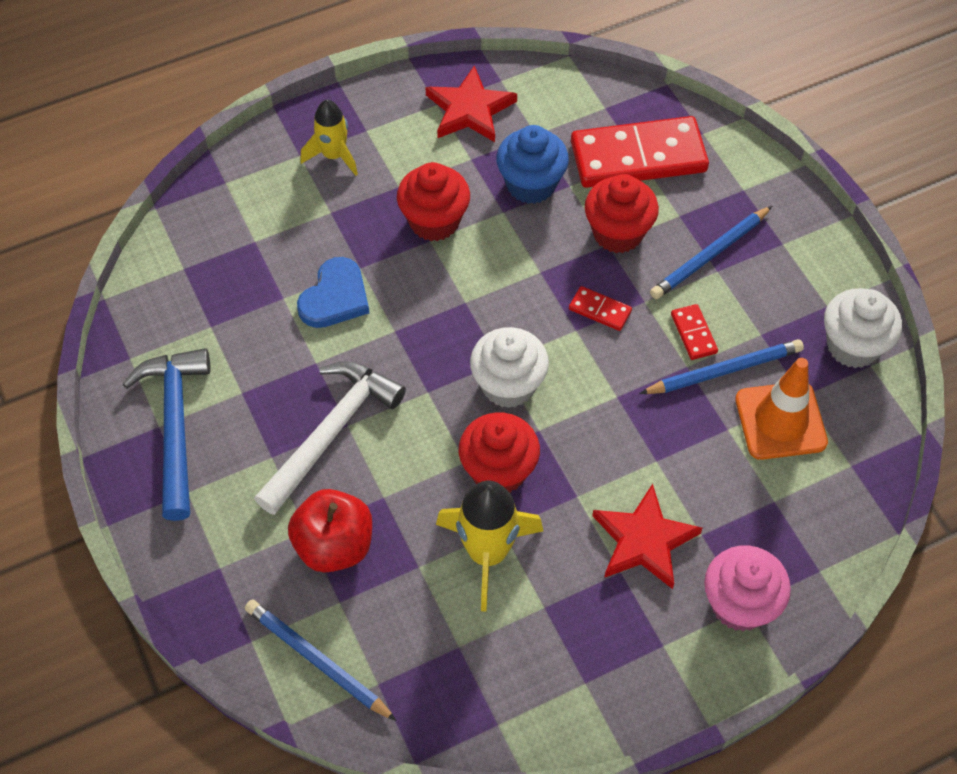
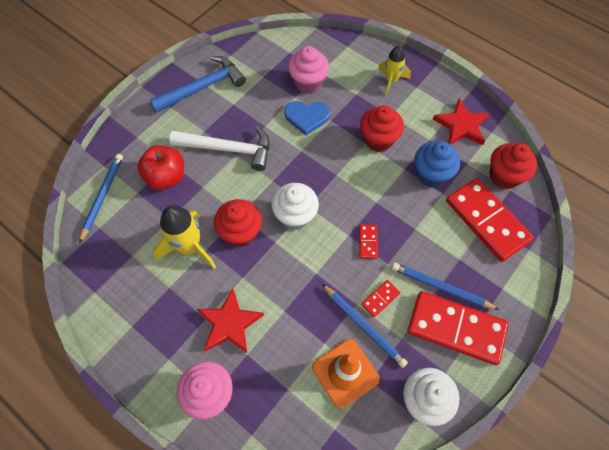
camera: 65 degrees right, 5 degrees up
red cupcake [585,174,659,253] -> red cupcake moved to [489,143,537,189]
none -> pink cupcake [288,46,329,93]
none -> red domino [407,291,508,365]

